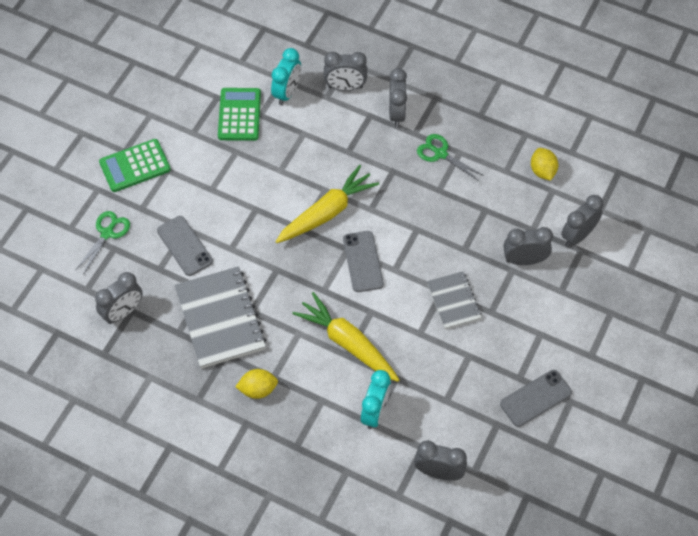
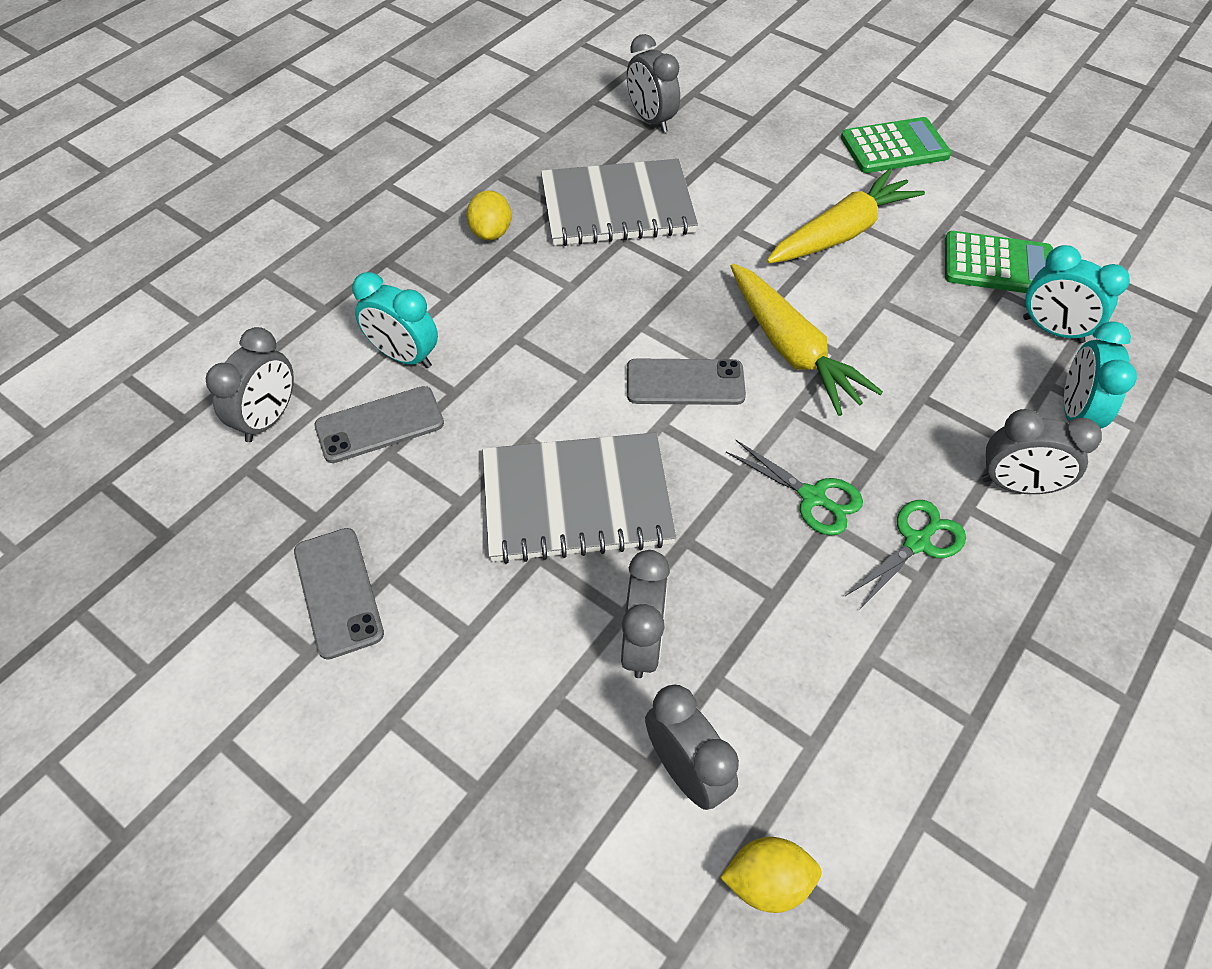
camera: 100 degrees right, 5 degrees down
green scissors [75,211,130,275] -> green scissors moved to [726,440,863,536]
green calculator [99,139,171,192] -> green calculator turned 90 degrees clockwise [841,117,952,173]
grey phone [157,216,213,276] -> grey phone moved to [314,386,444,463]
yellow carrot [292,292,400,382] -> yellow carrot moved to [766,168,925,263]
grey clock [324,52,367,91] -> turquoise clock [1064,321,1137,429]
grey notebook [427,271,482,329] -> grey notebook [483,432,676,564], size x1.71
yellow lemon [531,148,558,180] -> yellow lemon moved to [720,837,821,913]

